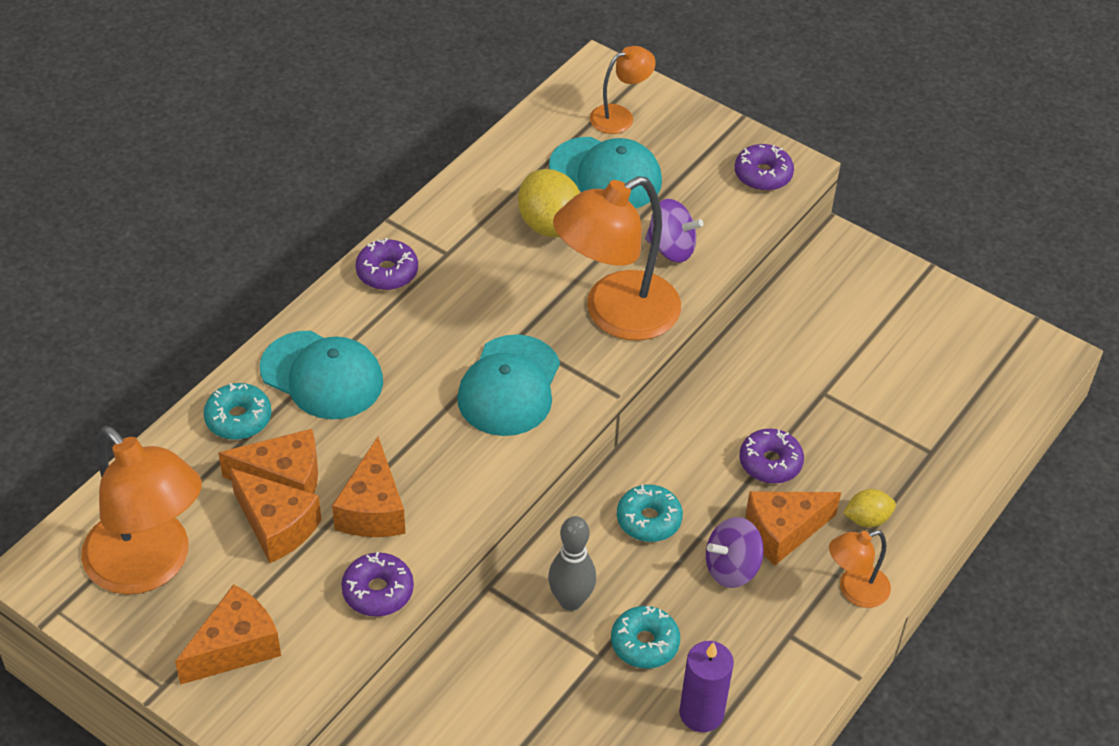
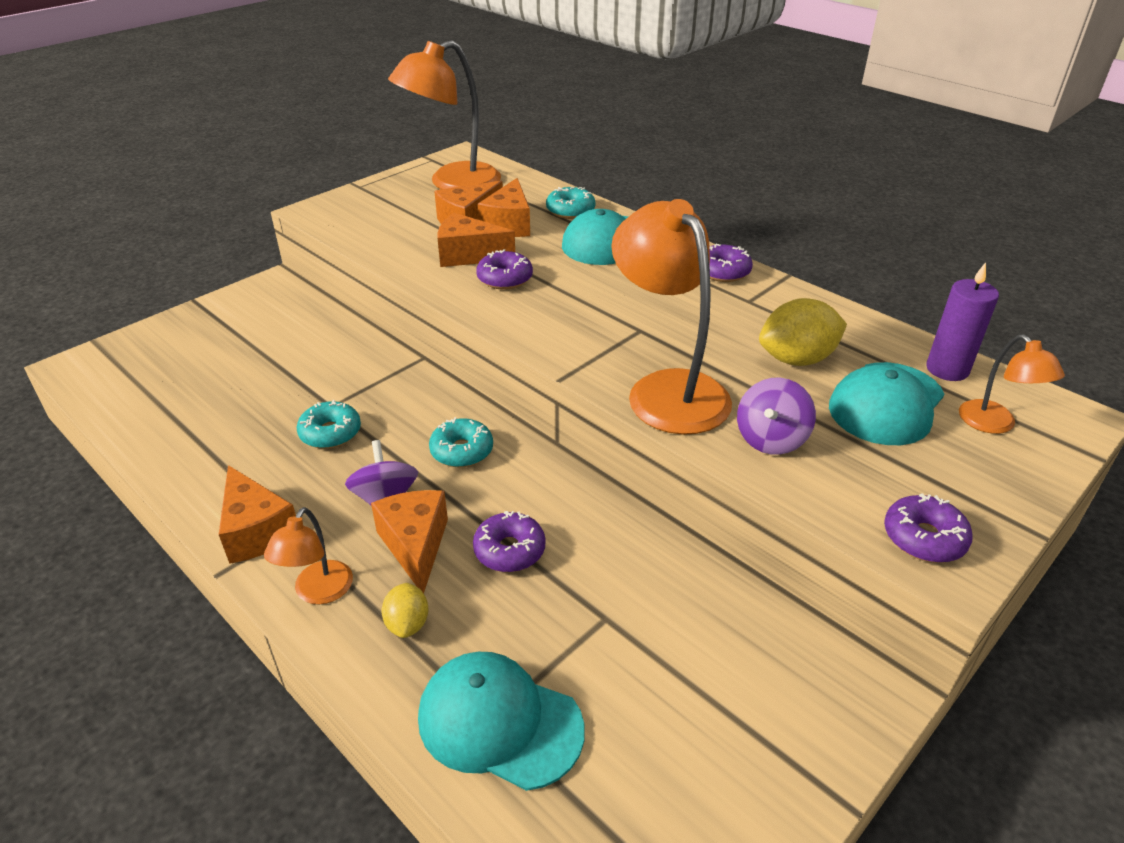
camera: 100 degrees right, 10 degrees down
orange cheese [175,584,281,685] -> orange cheese moved to [219,465,296,564]
purple donut [341,552,414,617] -> purple donut moved to [476,249,533,289]
turquoise cap [457,334,560,436] -> turquoise cap moved to [418,652,585,791]
grey bowling pin [548,516,596,611] -> none
purple candle [679,641,734,732] -> purple candle moved to [926,262,999,381]
orange lamp [829,530,891,608] -> orange lamp turned 150 degrees counterclockwise [264,507,353,604]

